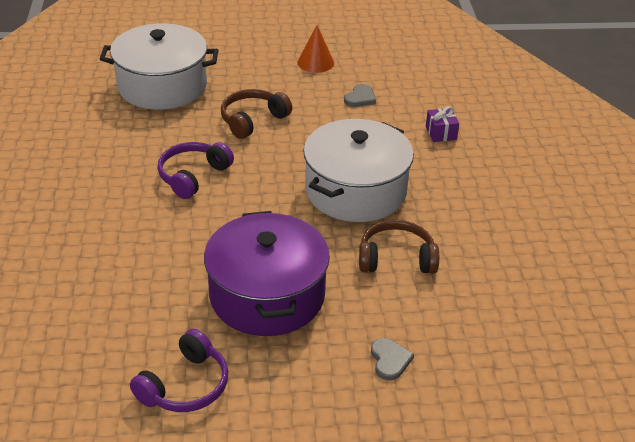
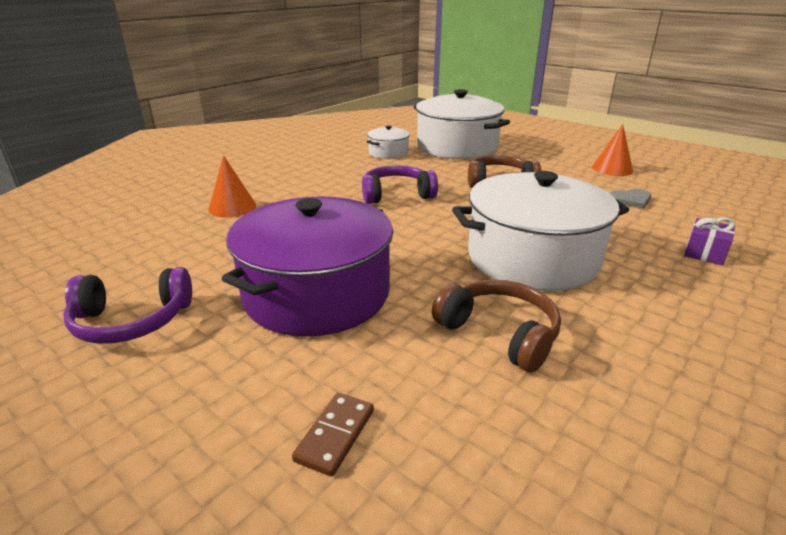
camera: 45 degrees right, 10 degrees down
grey heart [371,338,414,381] -> brown domino [292,393,374,476]
none -> orange cone [209,155,256,218]
none -> white pot [367,125,410,159]

